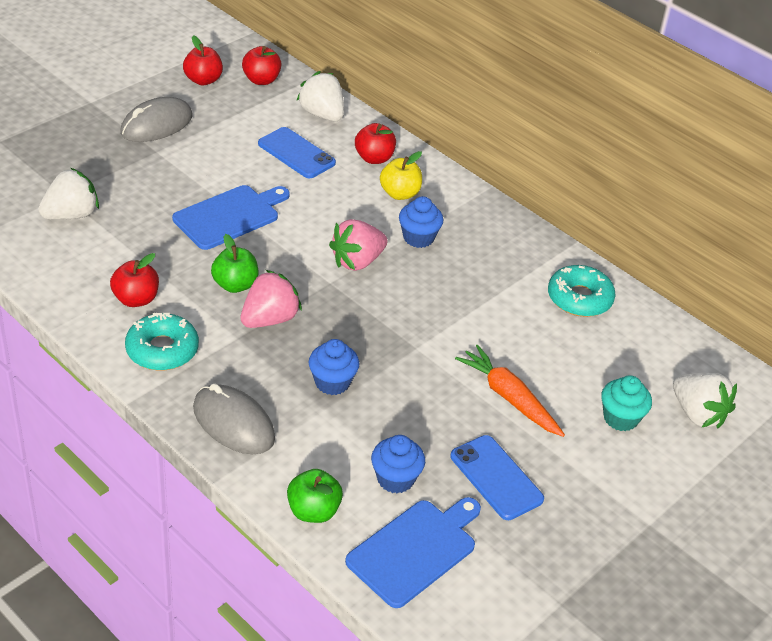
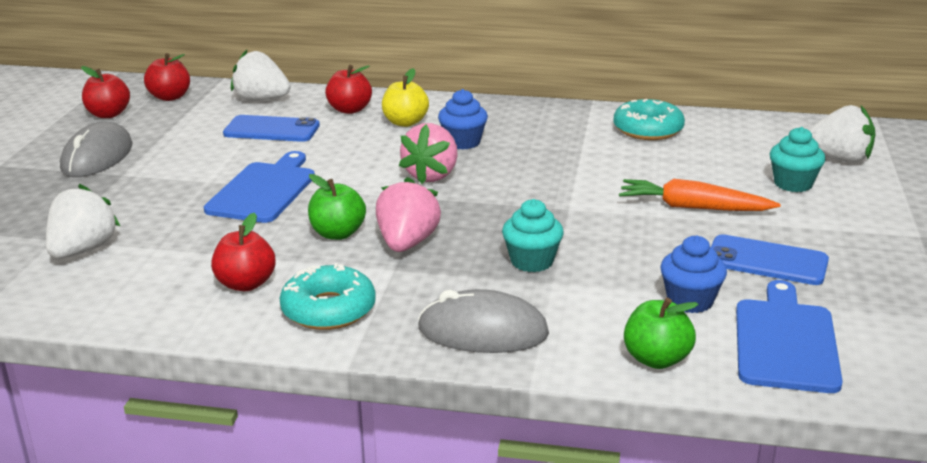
camera: 30 degrees left, 15 degrees down
blue cupcake [309,339,359,395] -> turquoise cupcake [502,199,564,272]

